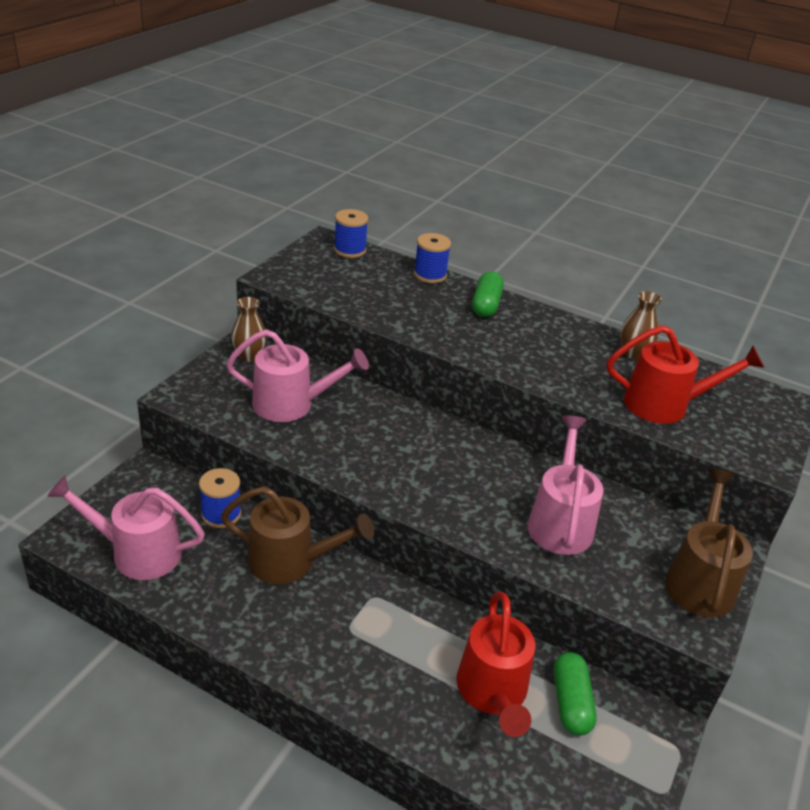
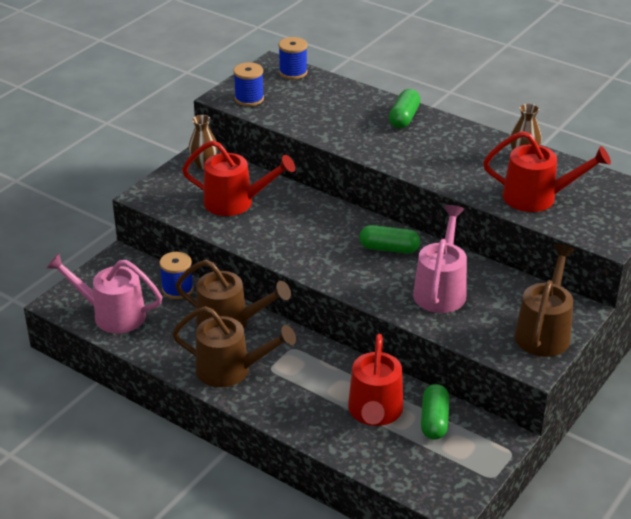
camera: 10 degrees right, 0 degrees up
pink watering can [226,329,369,422] -> red watering can [182,140,295,216]
blue spool [414,233,451,283] -> blue spool moved to [233,62,264,106]
none -> brown watering can [172,306,296,387]
none -> green capsule [359,225,420,254]

